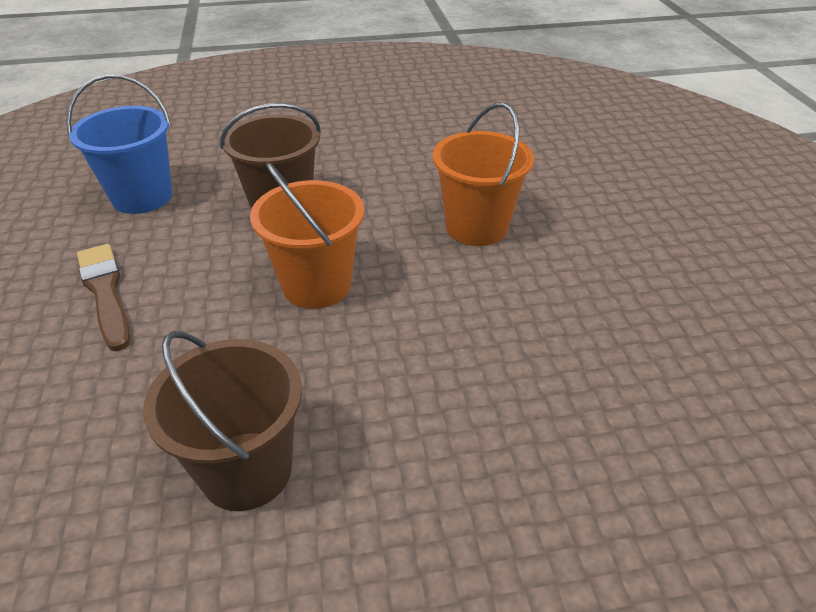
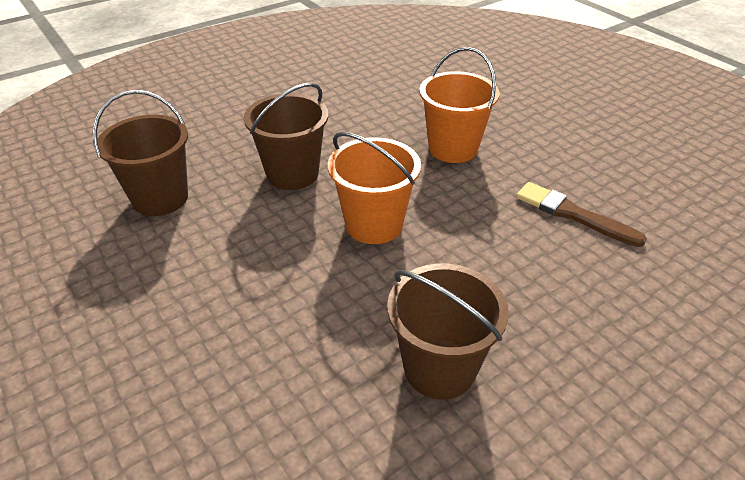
camera: 25 degrees left, 0 degrees up
blue bucket [66,74,172,214] -> brown bucket [93,90,188,216]
brown brush [77,244,131,351] -> brown brush moved to [516,182,647,247]

